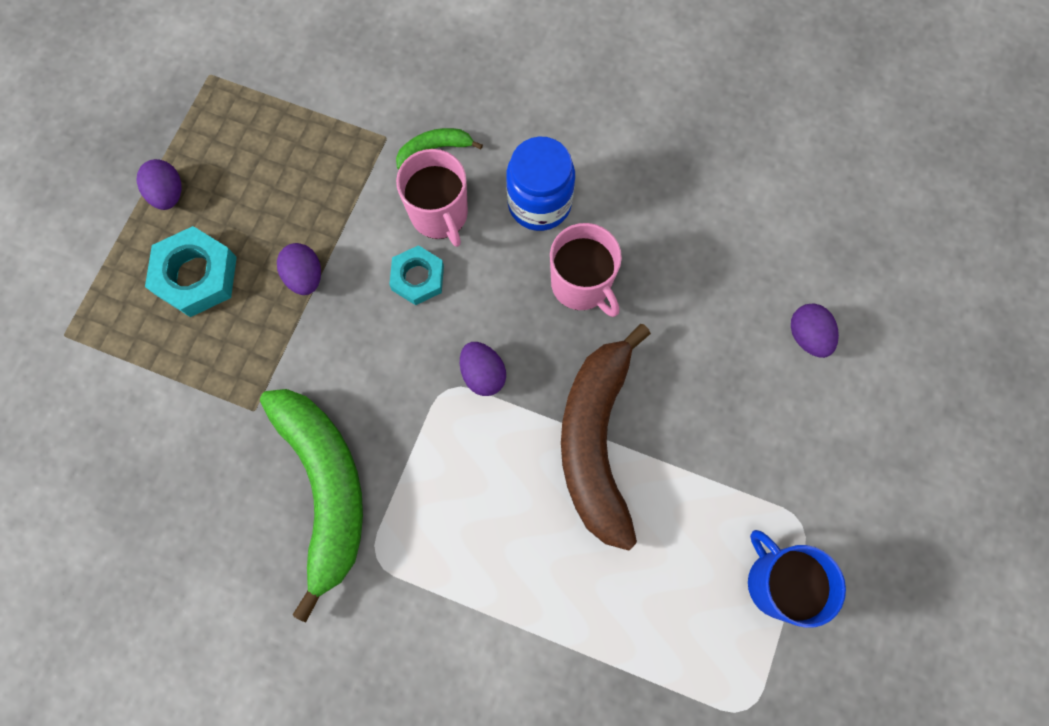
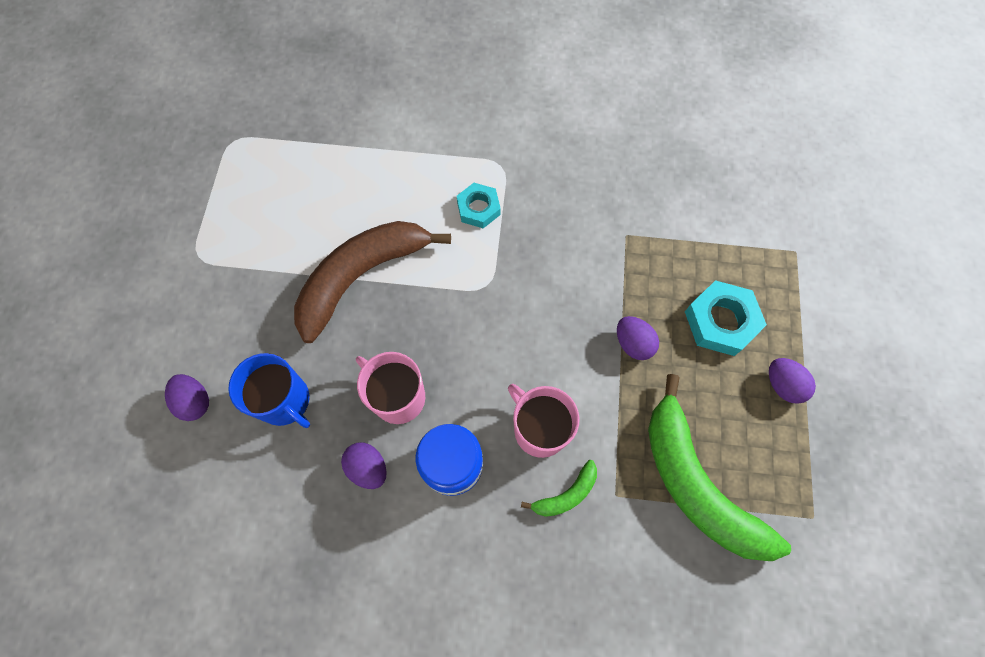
camera: 165 degrees right, 5 degrees down
green banana [260,389,363,622] -> green banana moved to [648,374,791,561]
turquoise nut [389,245,444,305] -> turquoise nut moved to [457,183,501,228]
purple egg [460,342,506,396] -> purple egg moved to [341,442,387,489]
brown banana [561,324,651,551] -> brown banana turned 120 degrees counterclockwise [294,221,451,343]
blue mug [748,530,846,628] -> blue mug moved to [228,353,310,428]

